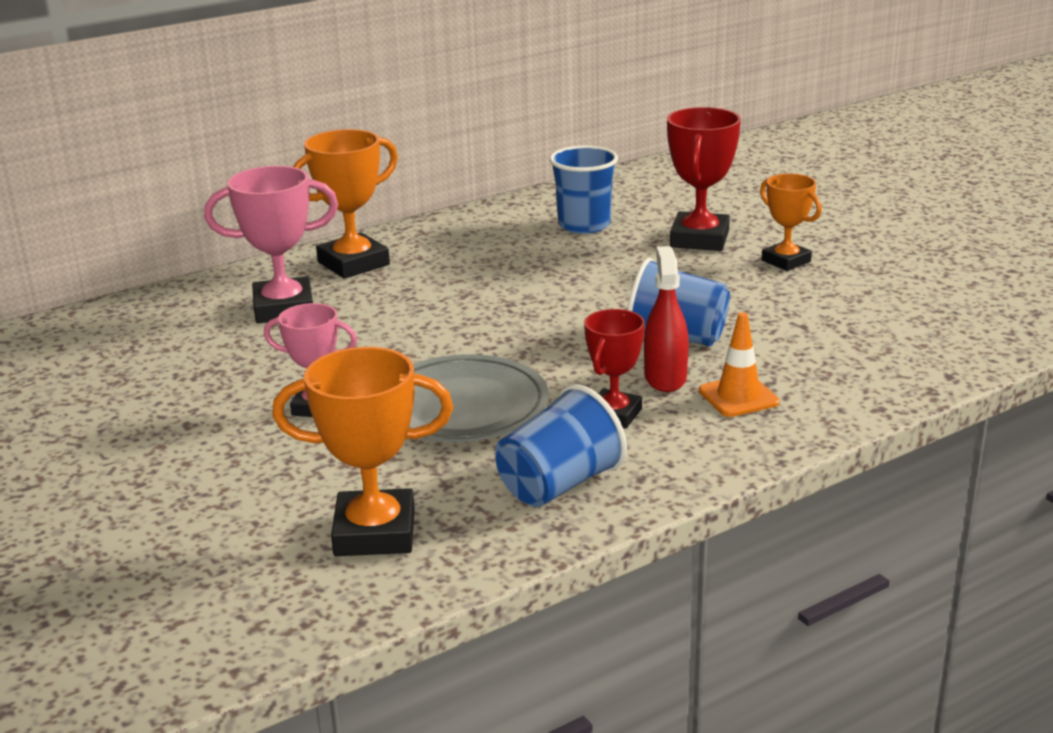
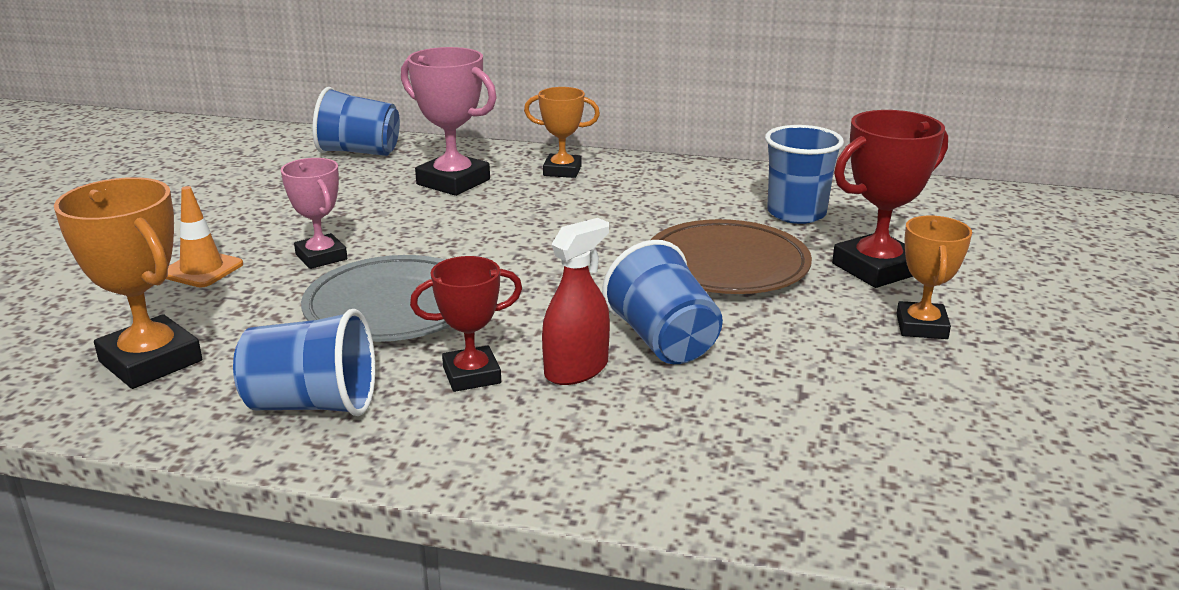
camera: 45 degrees right, 0 degrees up
orange trophy [293,129,398,279] -> orange trophy [524,87,600,178], size x0.65
orange traffic cone [699,312,780,417] -> orange traffic cone moved to [166,186,243,287]
none -> blue cup [312,87,400,156]
none -> brown plate [651,219,812,294]

